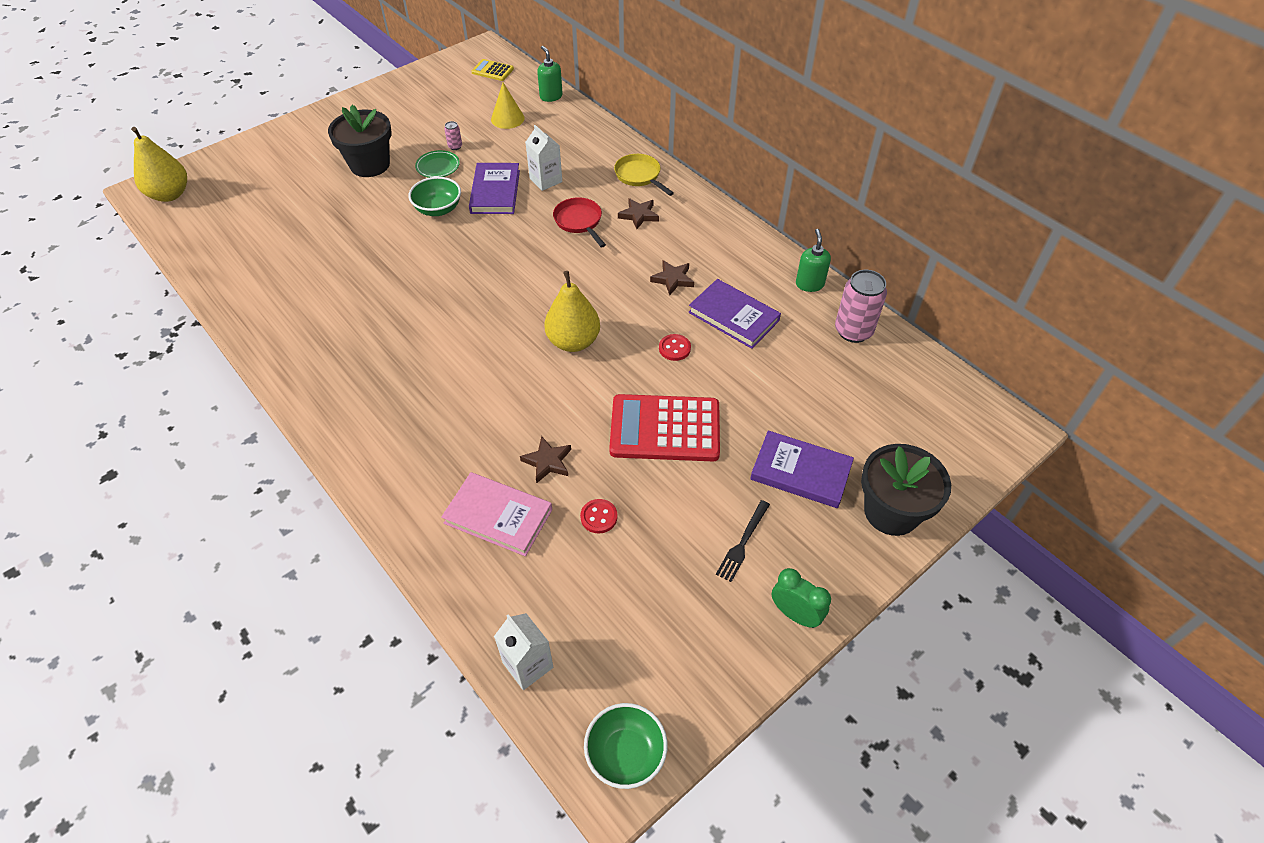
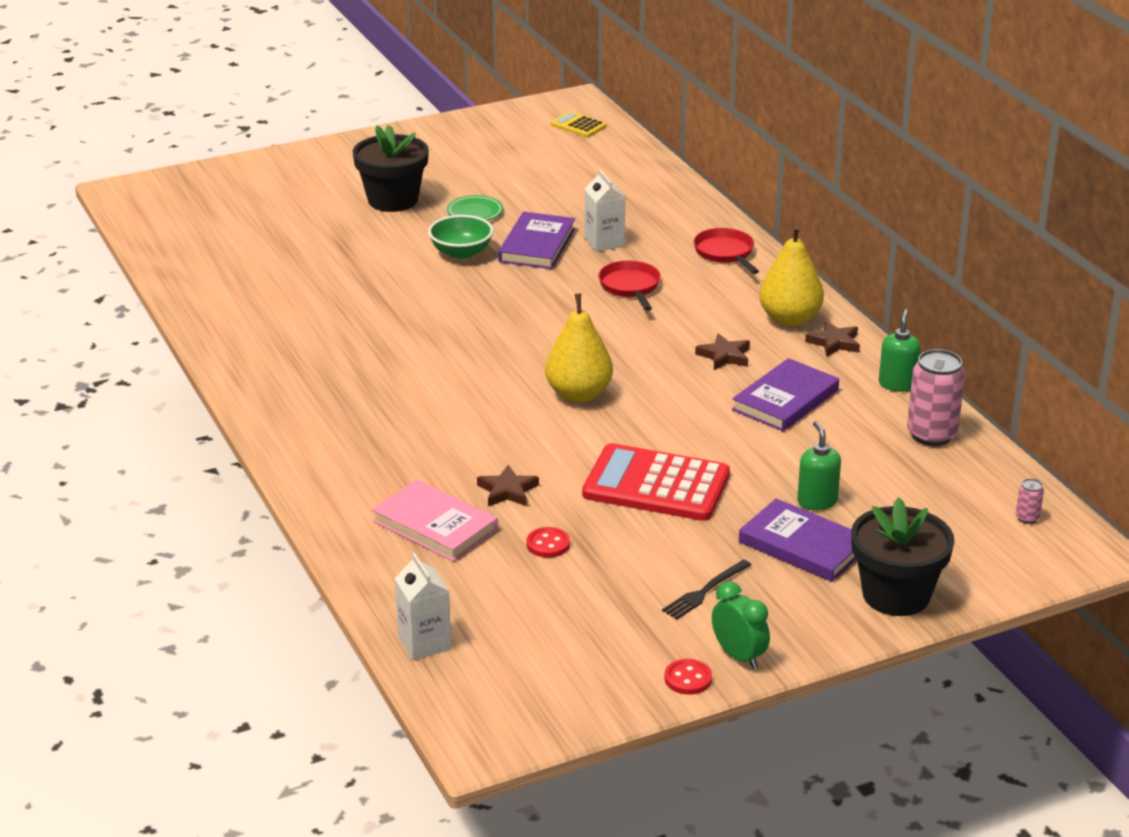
camera: 15 degrees right, 20 degrees down
yellow pear [131,127,187,202] -> yellow pear moved to [759,225,824,327]
pink can [444,121,462,150] -> pink can moved to [1016,478,1044,524]
yellow cone [491,83,525,129] -> none
green soap dispenser [537,46,563,102] -> green soap dispenser moved to [797,421,841,510]
green bowl [584,703,668,789] -> none
yellow pan [614,154,674,196] -> red pan [693,228,759,274]
brown star [618,198,659,229] -> brown star moved to [805,321,860,357]
red button [659,334,691,361] -> red button moved to [664,659,712,695]
purple book [688,279,781,349] -> purple book turned 75 degrees clockwise [732,358,839,431]

